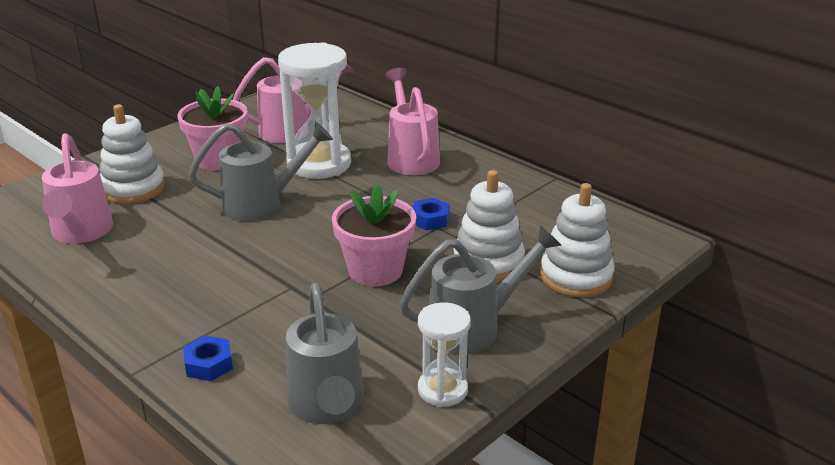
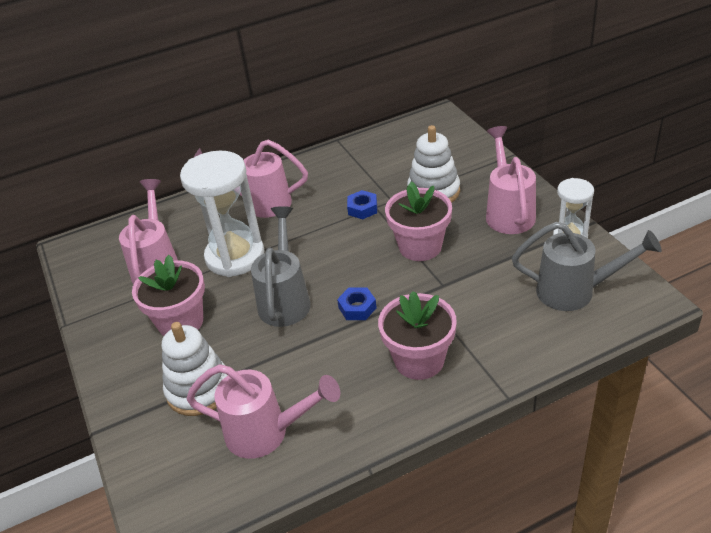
camera: 65 degrees left, 10 degrees up
blue nut [183,335,233,381] -> blue nut moved to [337,288,377,320]
grey watering can [399,225,562,354] -> pink watering can [486,126,536,234]
white stacking toy [540,183,615,297] -> none
none -> pink flower pot [378,291,457,380]

